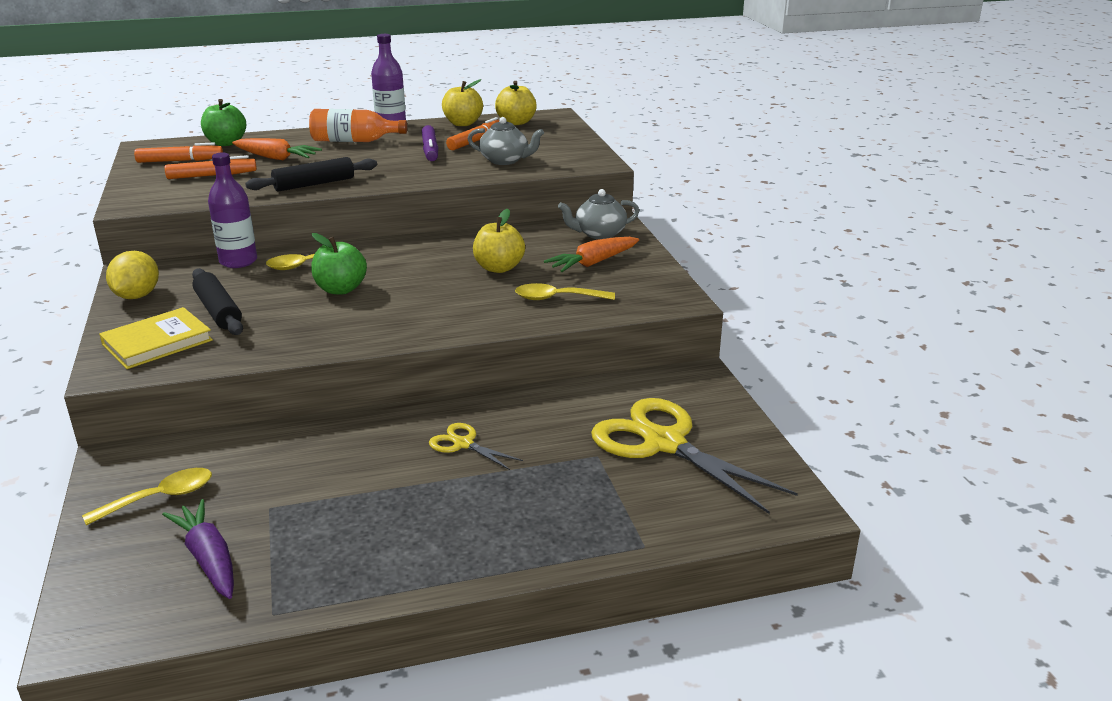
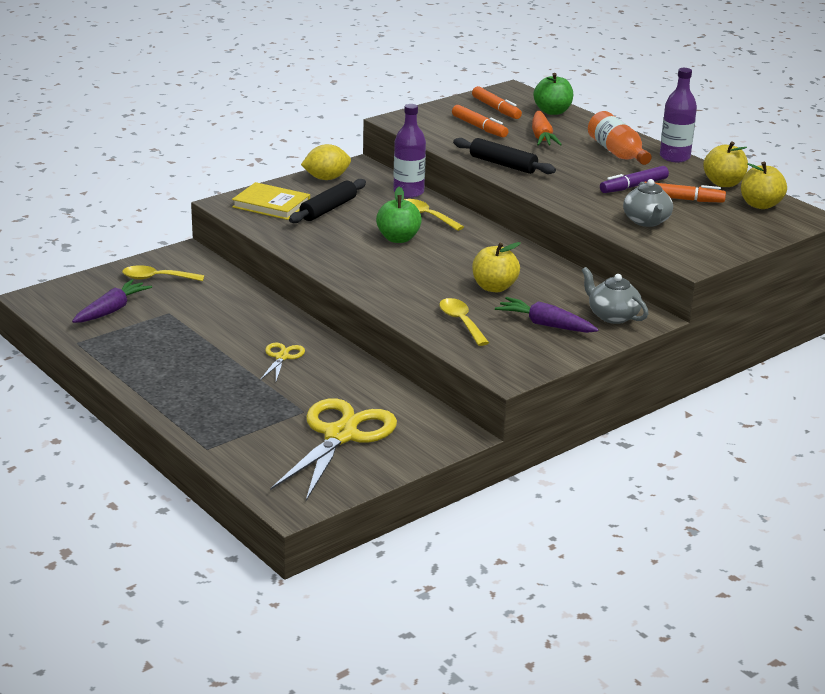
camera: 65 degrees right, 0 degrees up
yellow spoon [82,468,212,525] -> yellow spoon turned 150 degrees clockwise [122,265,204,281]
orange carrot [544,237,639,272] -> purple carrot [495,297,598,333]

